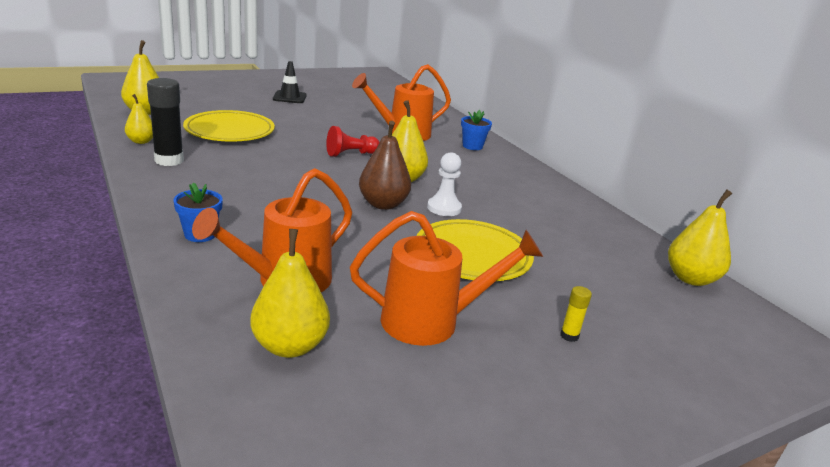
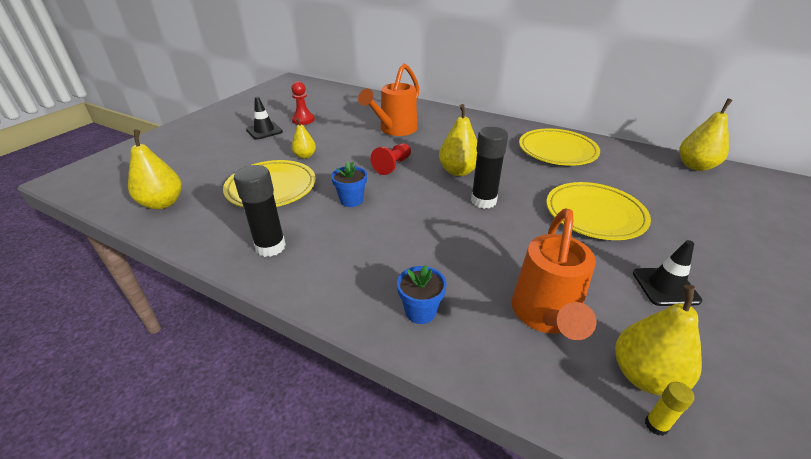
camera: 30 degrees left, 10 degrees up
yellow pear [125,94,153,144] -> yellow pear moved to [291,118,316,159]
orange watering can [350,211,543,346] -> black traffic cone [633,240,702,306]
brown pear [359,121,411,210] -> black glue stick [471,127,508,209]
white pawn [427,152,462,216] -> none
blue flower pot [461,110,492,150] -> blue flower pot moved to [331,161,367,207]
yellow glue stick [560,286,592,342] -> yellow glue stick moved to [645,382,694,436]
none -> red pawn [291,81,315,125]
none -> yellow plate [519,129,600,166]

